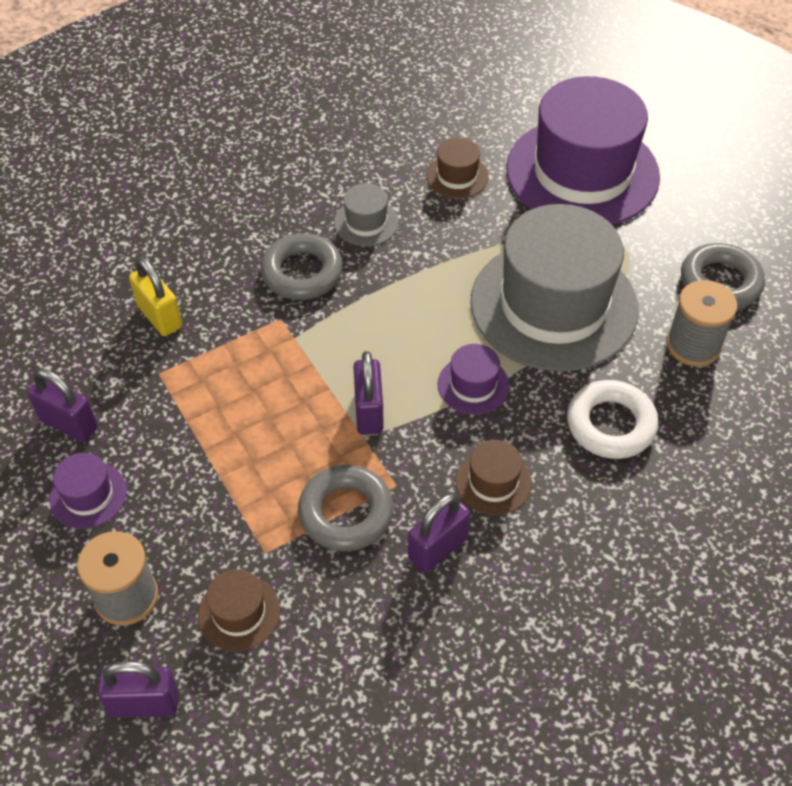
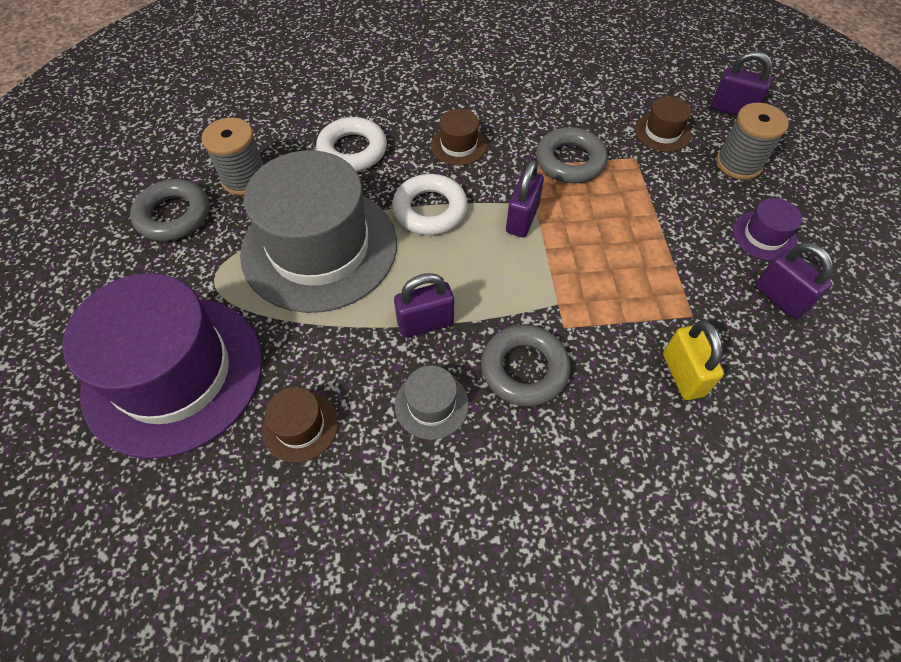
camera: 155 degrees left, 5 degrees up
purple padlock [408,493,471,573] -> purple padlock moved to [394,273,454,338]
purple hat [438,344,510,415] -> white ring [392,174,468,235]

